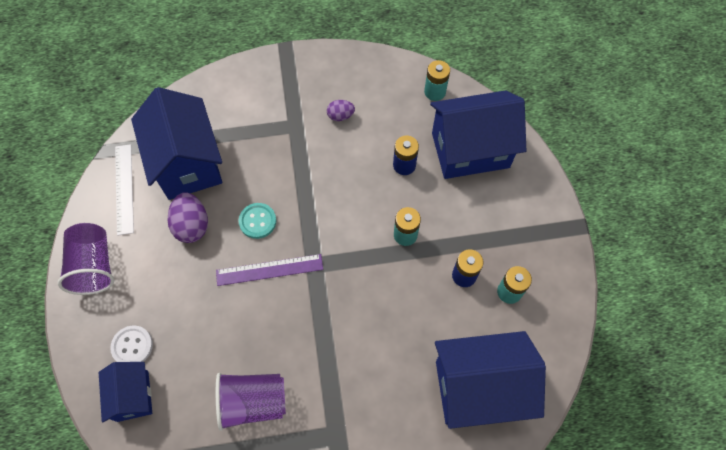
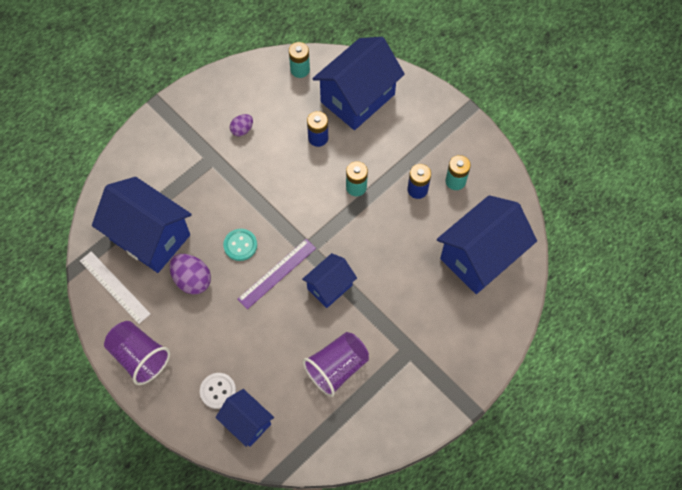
camera: 35 degrees left, 0 degrees up
none -> blue house [302,253,357,308]

